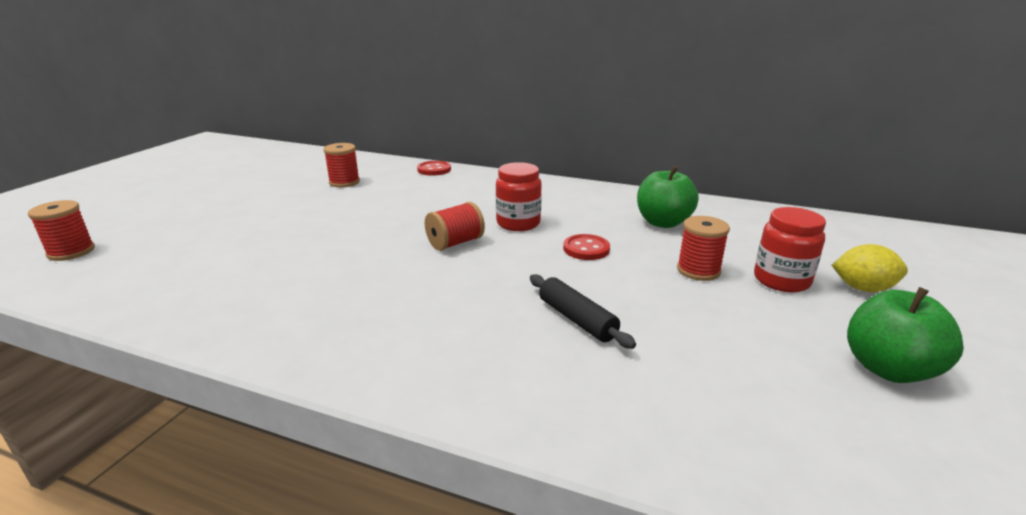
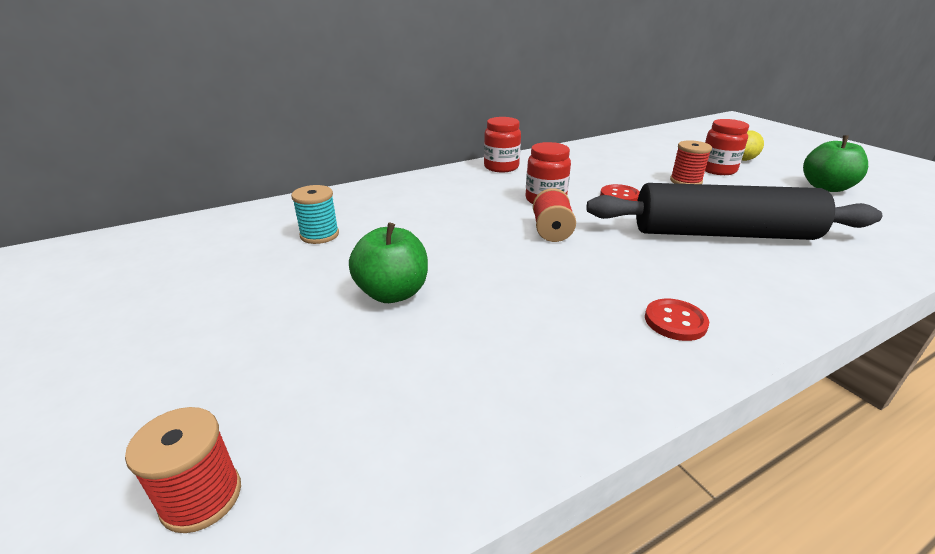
camera: 50 degrees left, 5 degrees up
red spool [324,143,360,187] -> turquoise spool [291,185,339,244]
red button [417,161,451,176] -> red button moved to [645,299,709,341]
black rolling pin [530,274,636,349] -> black rolling pin [587,183,882,240], size x2.34
green apple [637,166,699,228] -> green apple moved to [349,223,428,303]
none -> red jar [484,117,521,172]

